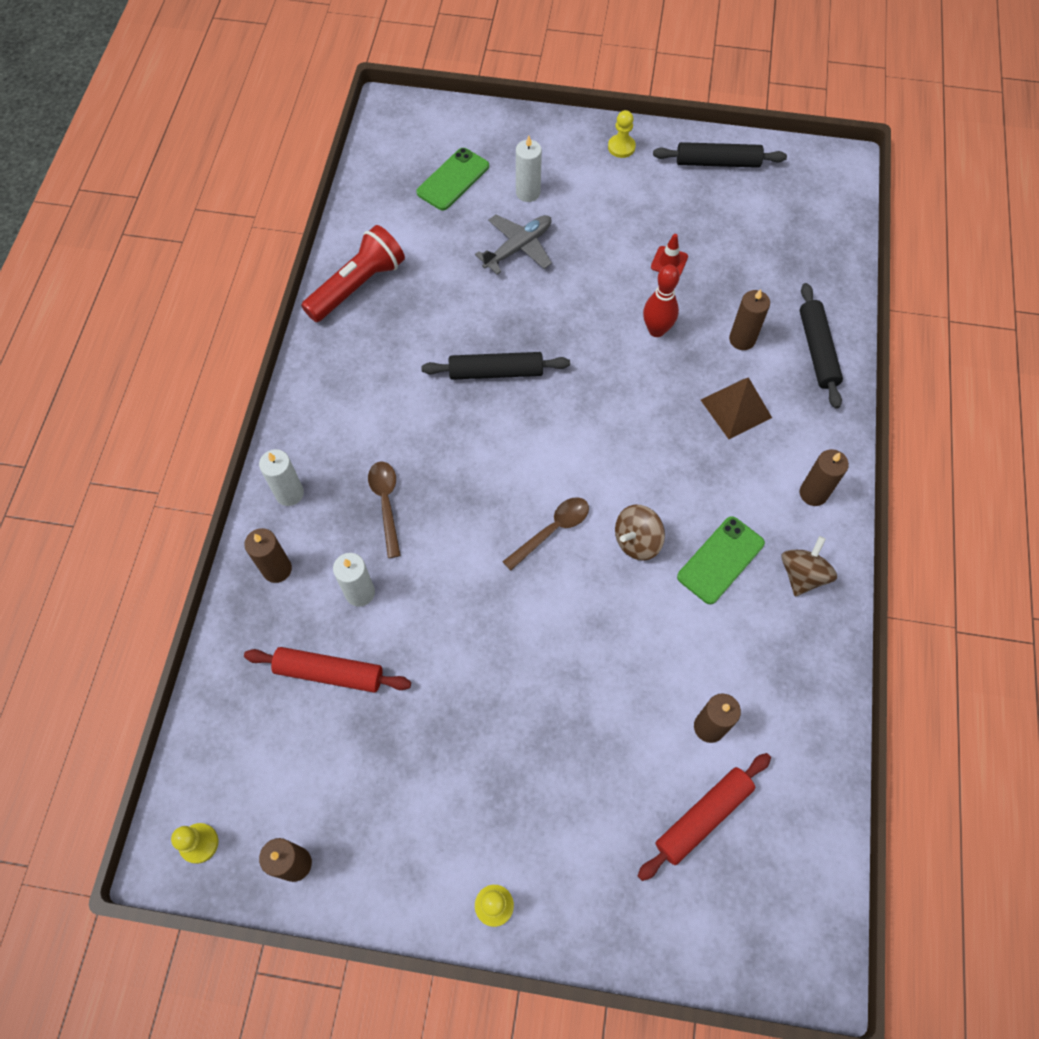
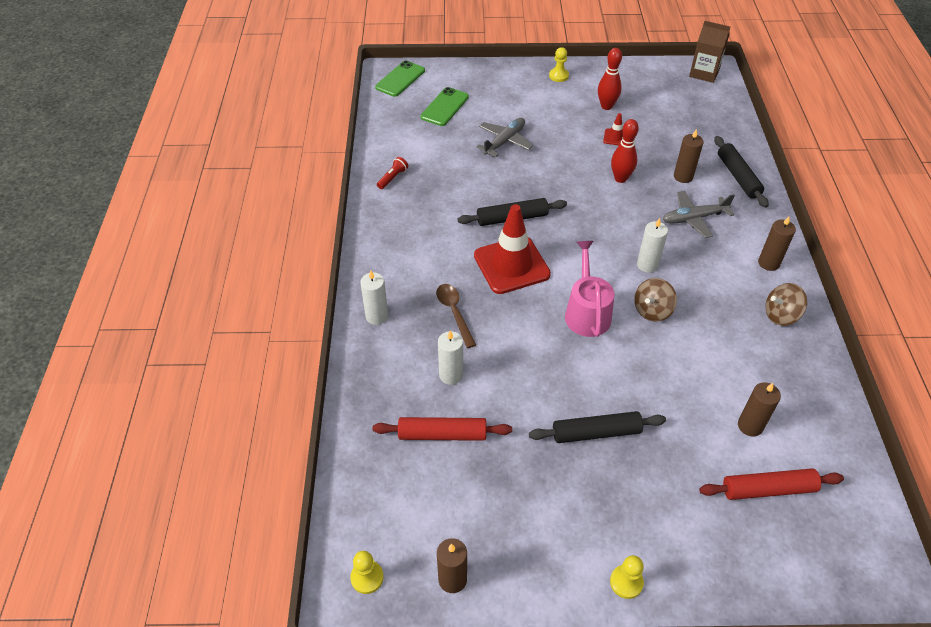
camera: 10 degrees left, 15 degrees down
brown candle [244,528,292,583] -> none
red flashlight [301,225,405,322] -> red flashlight [377,157,408,189], size x0.46
brown spoon [502,497,589,571] -> pink watering can [565,241,614,337]
white candle [516,136,542,202] -> white candle moved to [637,218,668,273]
red rolling pin [638,753,771,881] -> red rolling pin turned 45 degrees clockwise [699,468,844,500]
black rolling pin [653,142,787,168] -> black rolling pin moved to [529,411,666,443]
green phone [677,516,765,604] -> green phone moved to [375,60,425,97]
brown pyramid [701,378,772,439] -> grey plane [663,191,735,238]
brown spinning top [781,536,837,596] -> brown spinning top turned 120 degrees counterclockwise [765,283,807,326]
none -> red traffic cone [474,204,551,294]
none -> red bowling pin [598,48,622,110]
none -> brown carton [689,21,730,83]

